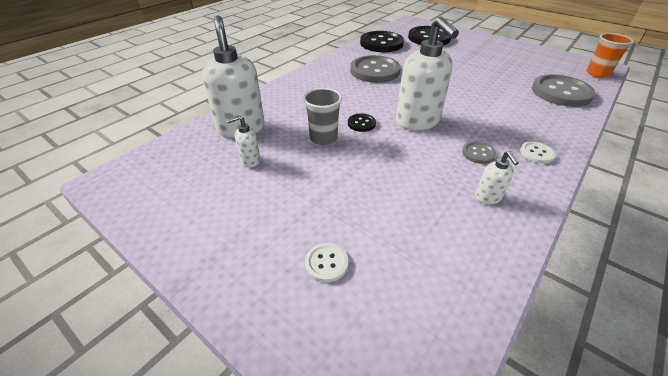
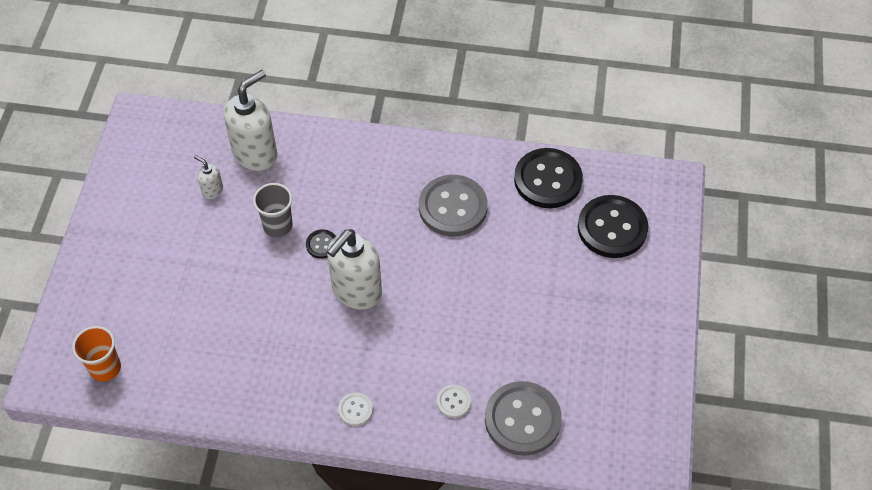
camera: 60 degrees right, 15 degrees up
white button [305,243,348,282] -> white button moved to [437,385,471,418]
grey button [462,142,496,164] -> none
white soap dispenser [475,151,519,204] -> none
orange cup [586,33,634,78] -> orange cup moved to [72,326,121,382]

